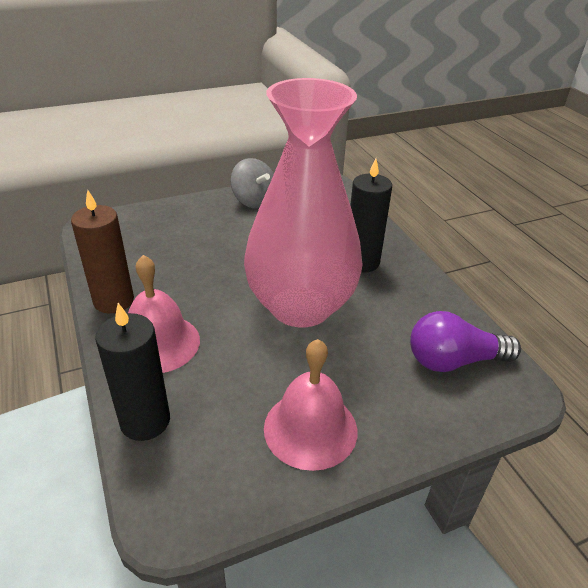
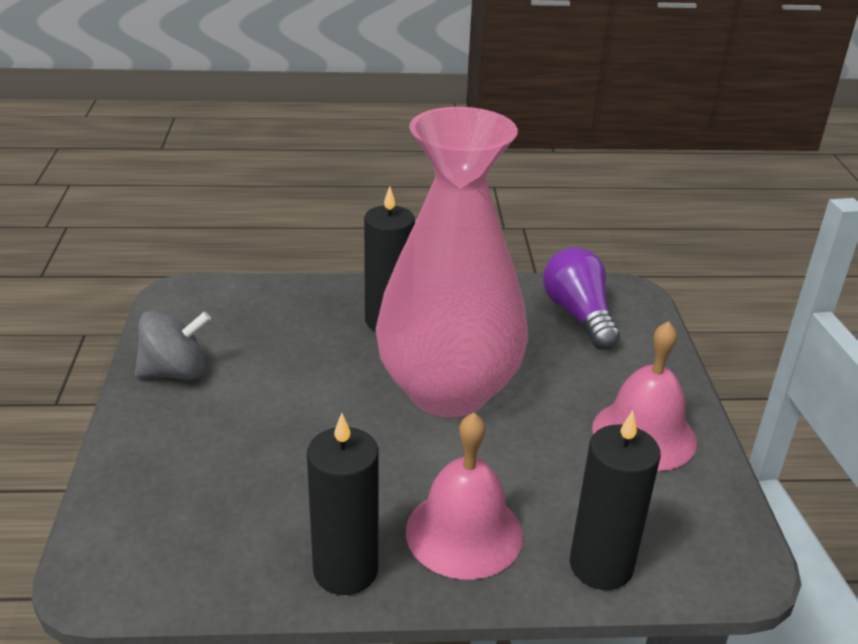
camera: 70 degrees left, 5 degrees down
brown candle [71,190,134,313] -> black candle [307,413,379,595]
purple light bulb [410,311,521,372] -> purple light bulb turned 150 degrees clockwise [543,247,620,350]

